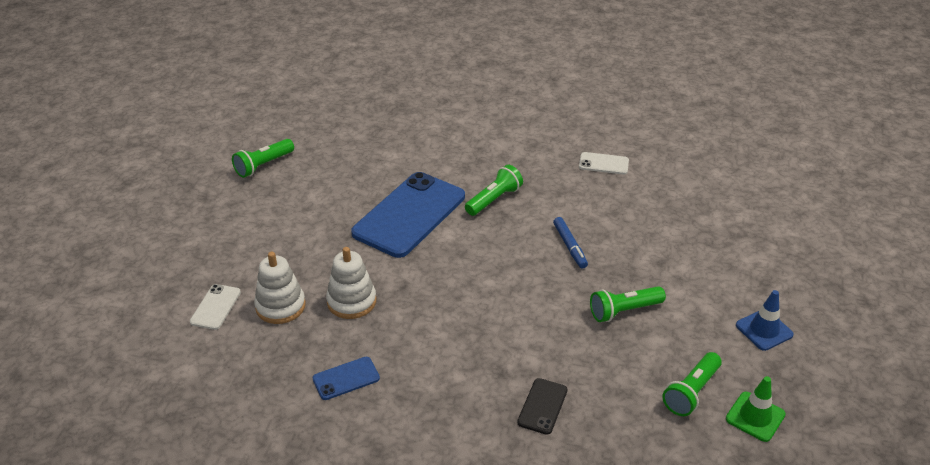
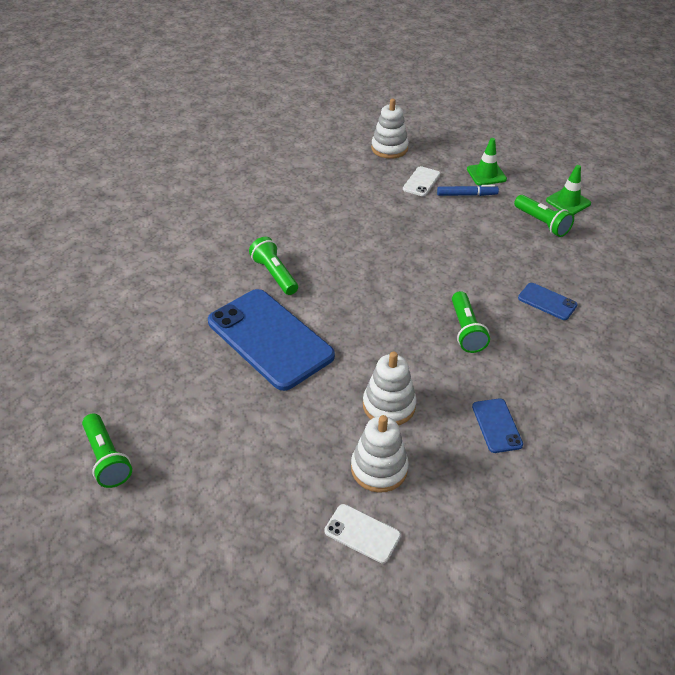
camera: 75 degrees left, 5 degrees up
black phone [517,378,568,435] -> blue phone [518,283,578,320]
blue marker [553,217,588,269] -> blue marker moved to [437,185,499,196]
white phone [579,152,629,174] -> white phone moved to [403,166,440,196]
green flashlight [590,286,666,322] -> green flashlight moved to [452,291,490,353]
blue traffic cone [736,290,794,351] -> green traffic cone [467,138,507,185]
none -> white stacking toy [371,98,409,159]

